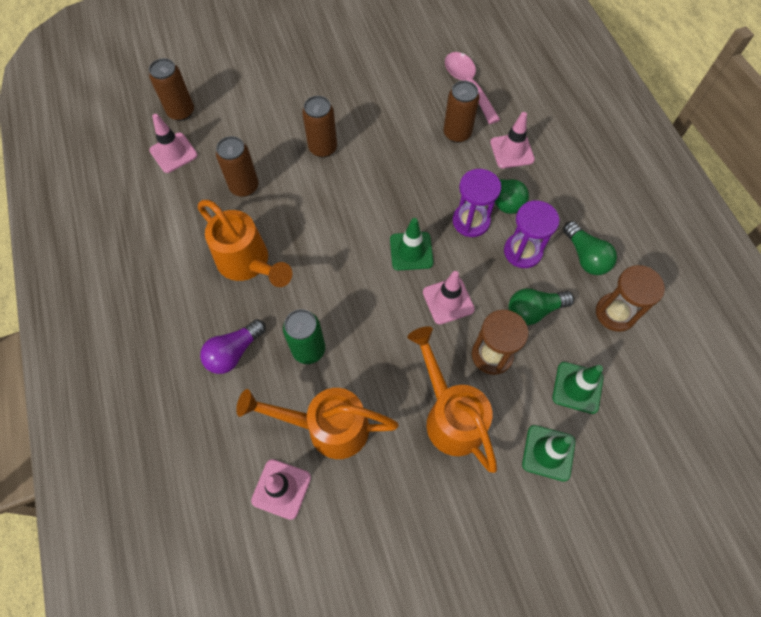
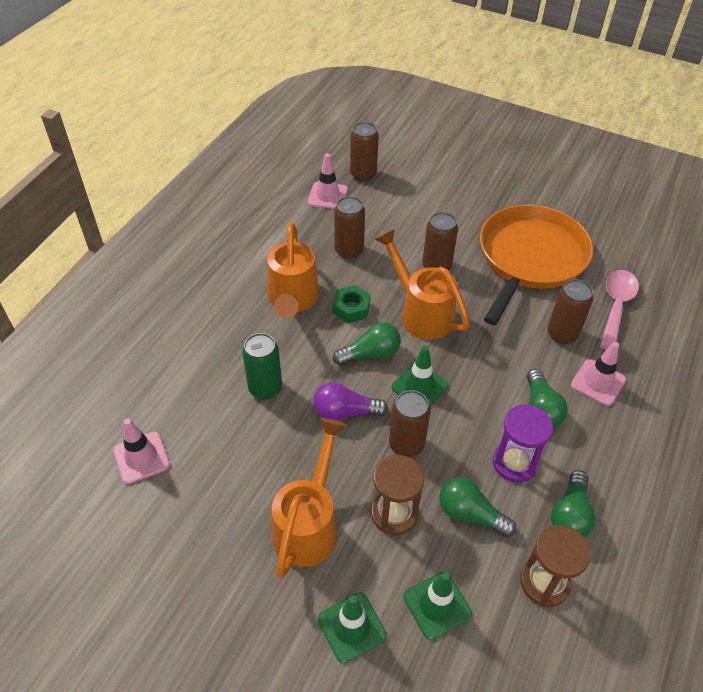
camera: 45 degrees right, 15 degrees down
purple light bulb [200,319,266,374] -> purple light bulb moved to [313,382,388,420]
orange watering can [236,388,399,459] -> orange watering can moved to [374,229,470,340]
pink traffic cone [423,271,475,324] -> brown can [389,390,431,457]
purple hourglass [453,169,501,237] -> none
none -> green nut [333,285,371,323]
none -> green light bulb [333,322,401,366]
none -> orange pan [480,205,593,325]

